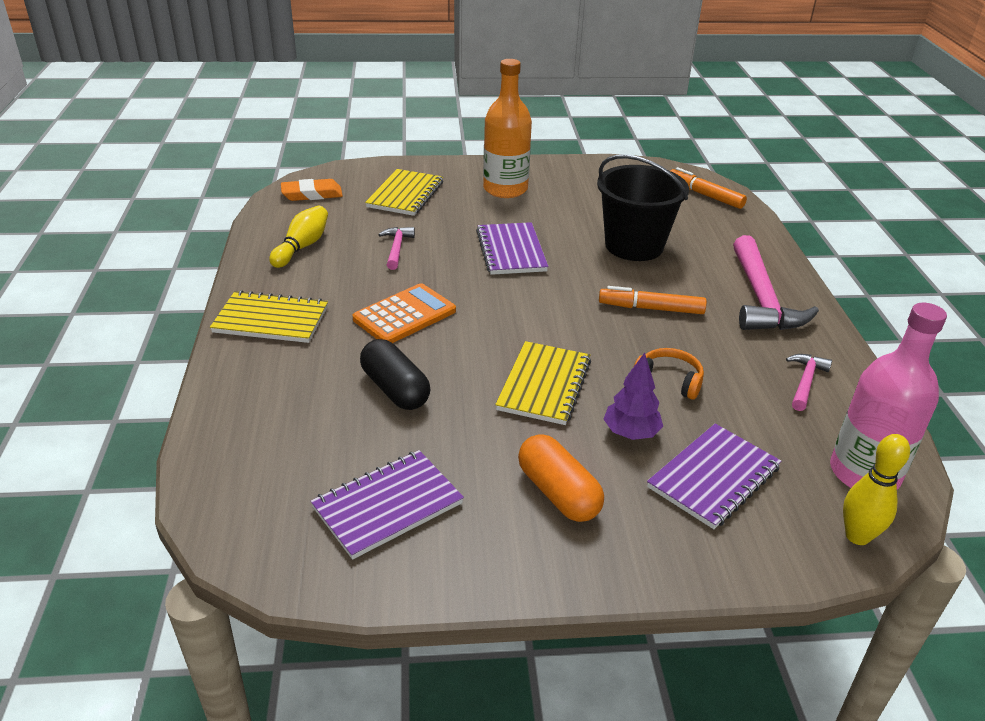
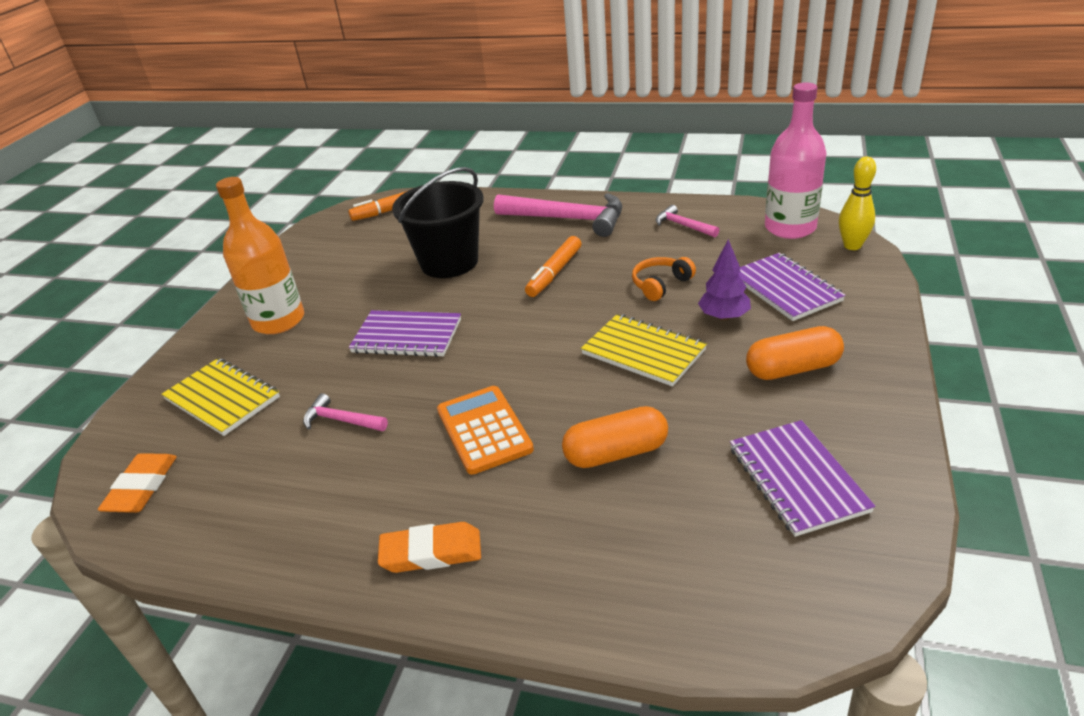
camera: 65 degrees left, 0 degrees up
yellow notebook [210,290,328,343] -> orange eraser [378,522,481,573]
yellow bowling pin [269,206,328,268] -> none
black capsule [360,339,430,410] -> orange capsule [562,406,668,468]

